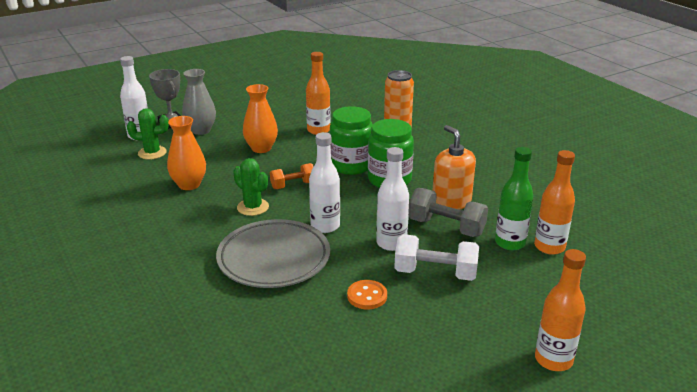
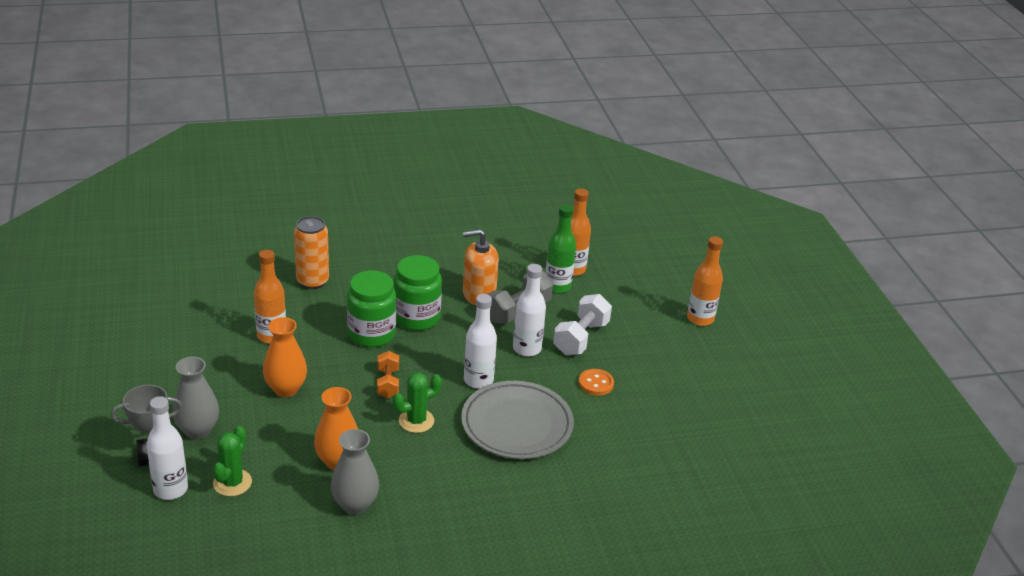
camera: 75 degrees left, 5 degrees up
none -> grey vase [331,429,379,515]

